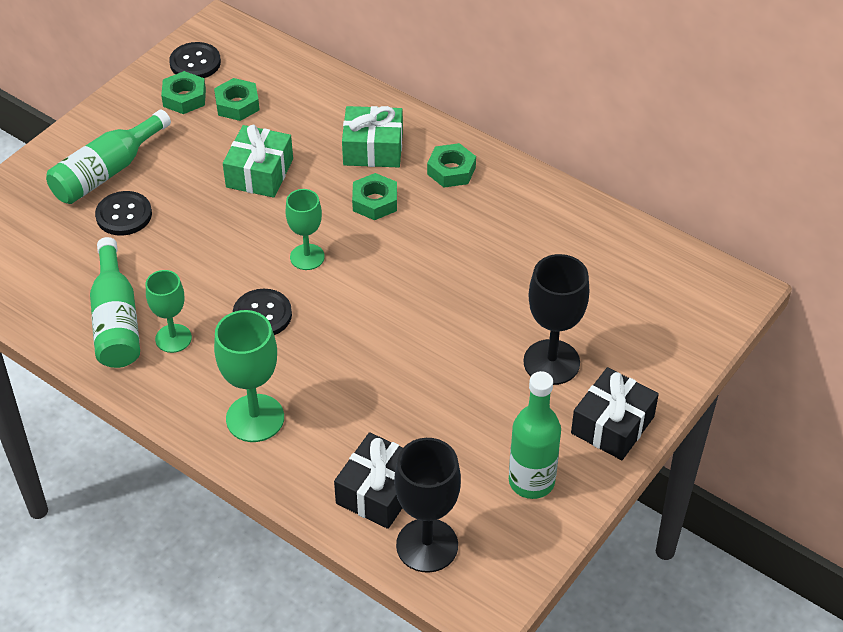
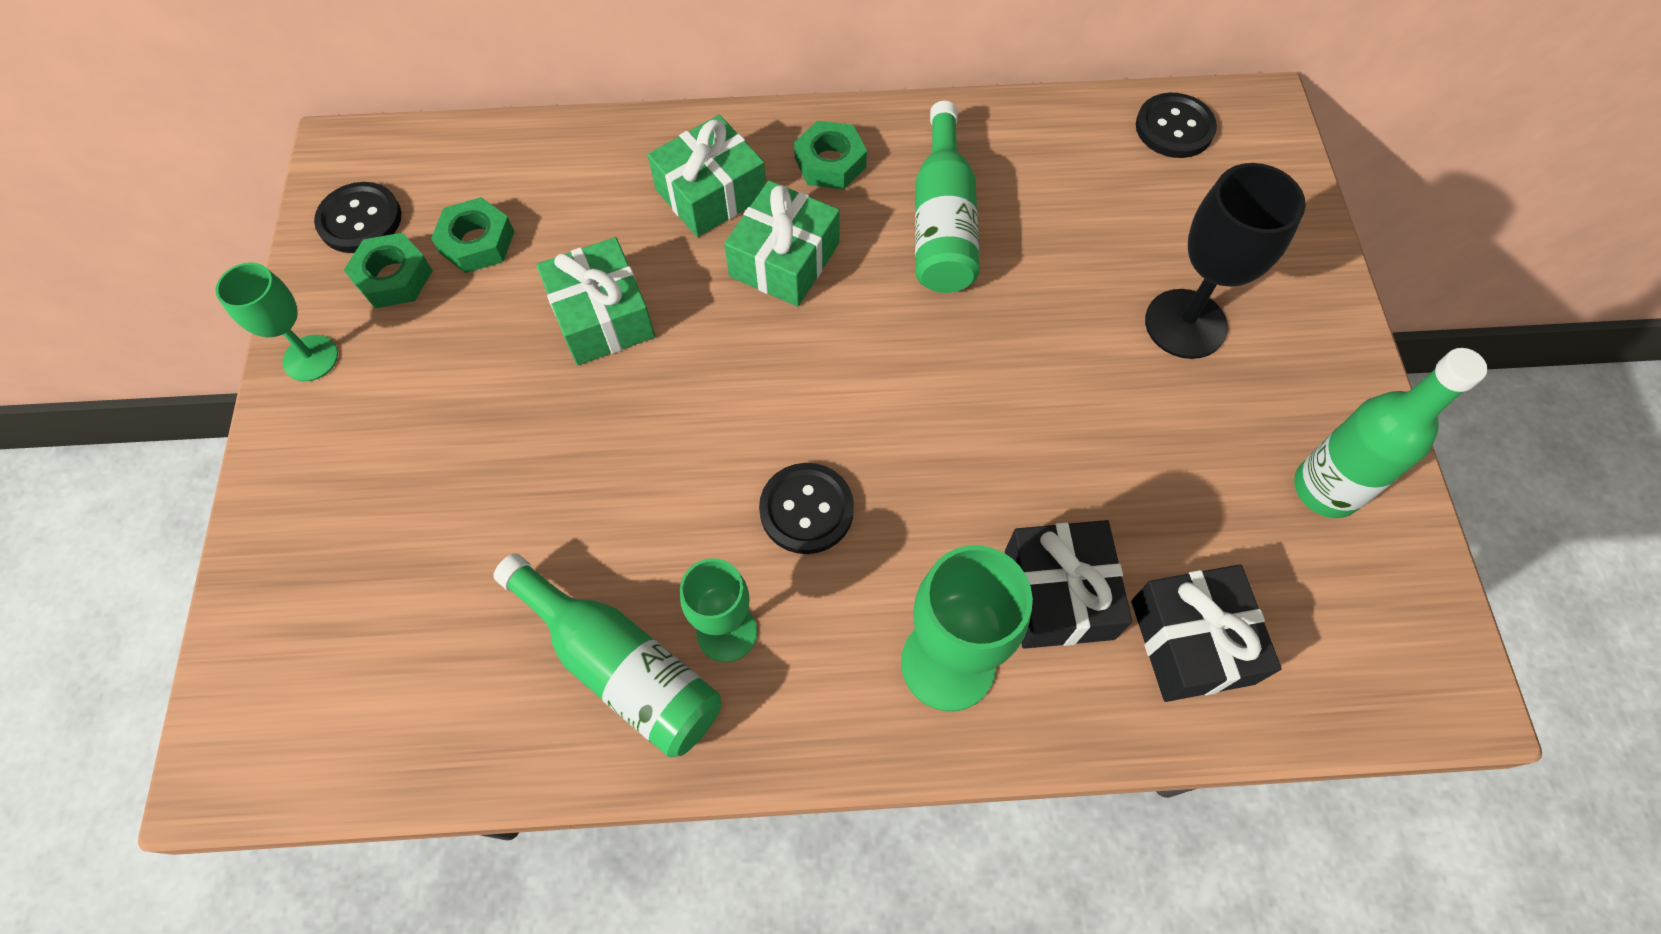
camera: 40 degrees left, 15 degrees up
green bottle [46,110,171,204] -> green bottle moved to [915,101,980,293]
black button [95,191,152,236] -> black button moved to [1136,93,1217,158]
green goblet [285,189,325,270] -> green goblet moved to [216,262,338,381]
green nut [352,173,397,220] -> green gift [724,180,840,307]
black goblet [394,438,461,573] -> none
black gift [571,367,659,460] -> black gift moved to [1005,520,1132,649]

